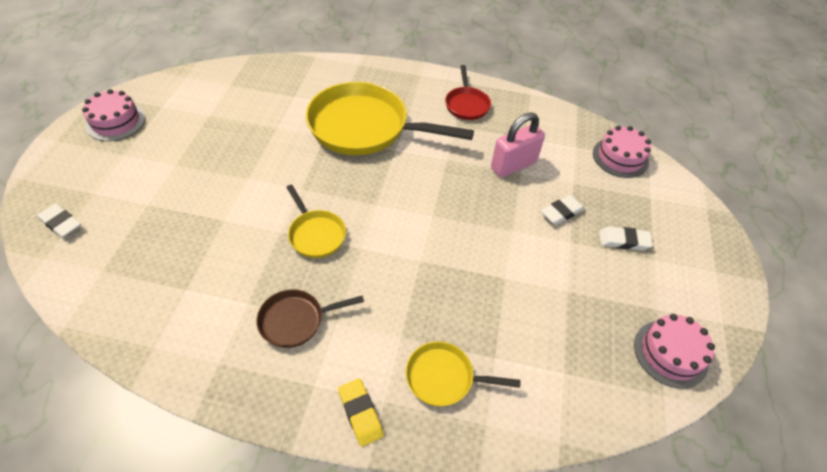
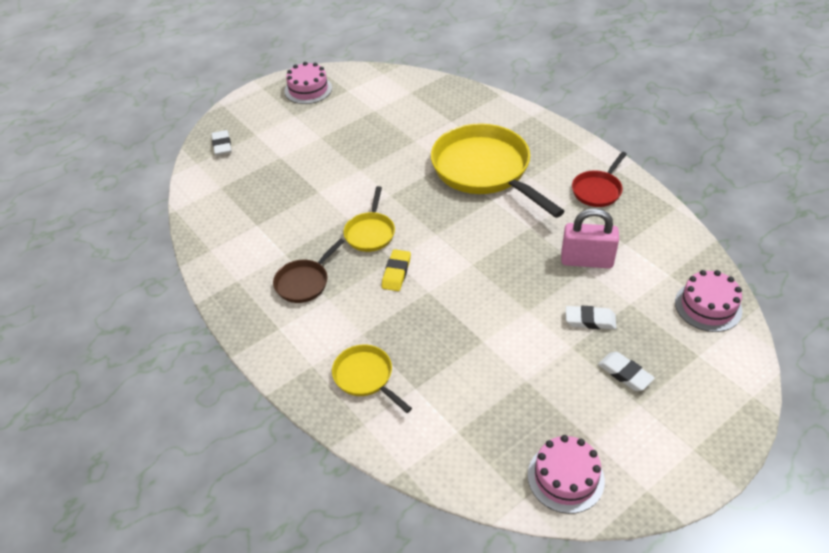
camera: 45 degrees right, 5 degrees down
brown pan [257,289,364,348] -> brown pan turned 75 degrees counterclockwise [273,238,345,303]
yellow eraser [338,378,384,447] -> yellow eraser moved to [382,249,411,291]

